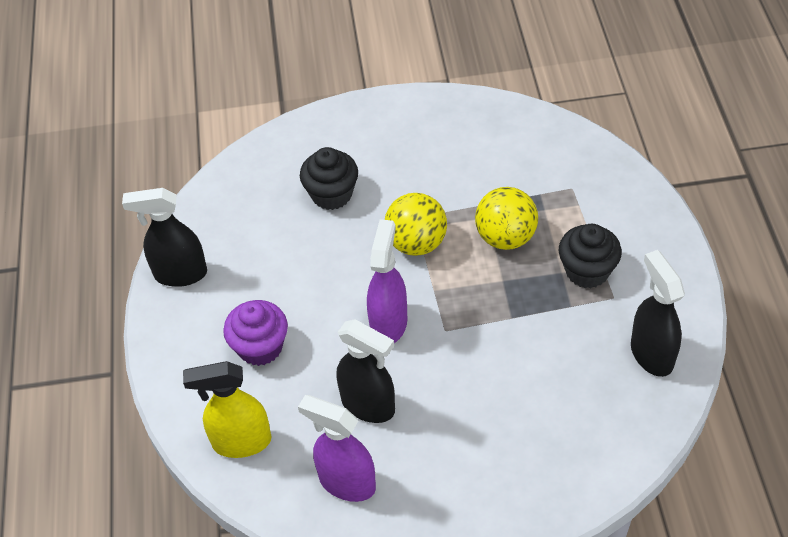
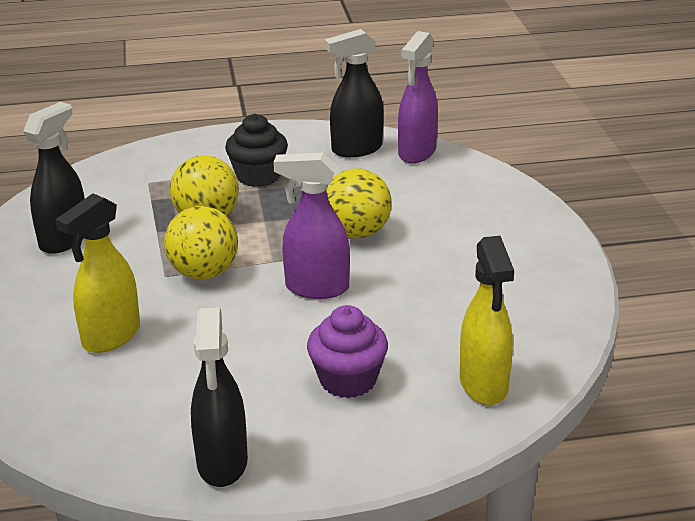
camera: 95 degrees left, 20 degrees down
purple spray bottle [298,395,376,502] -> purple spray bottle moved to [398,31,438,163]
black cupcake [300,147,358,210] -> yellow spray bottle [55,193,140,353]
black spray bottle [337,319,395,423] -> black spray bottle moved to [23,102,85,254]
none -> yellow ball [326,168,392,238]

